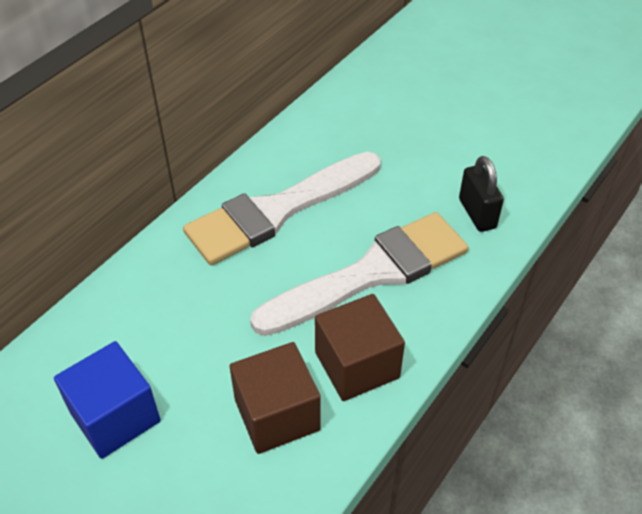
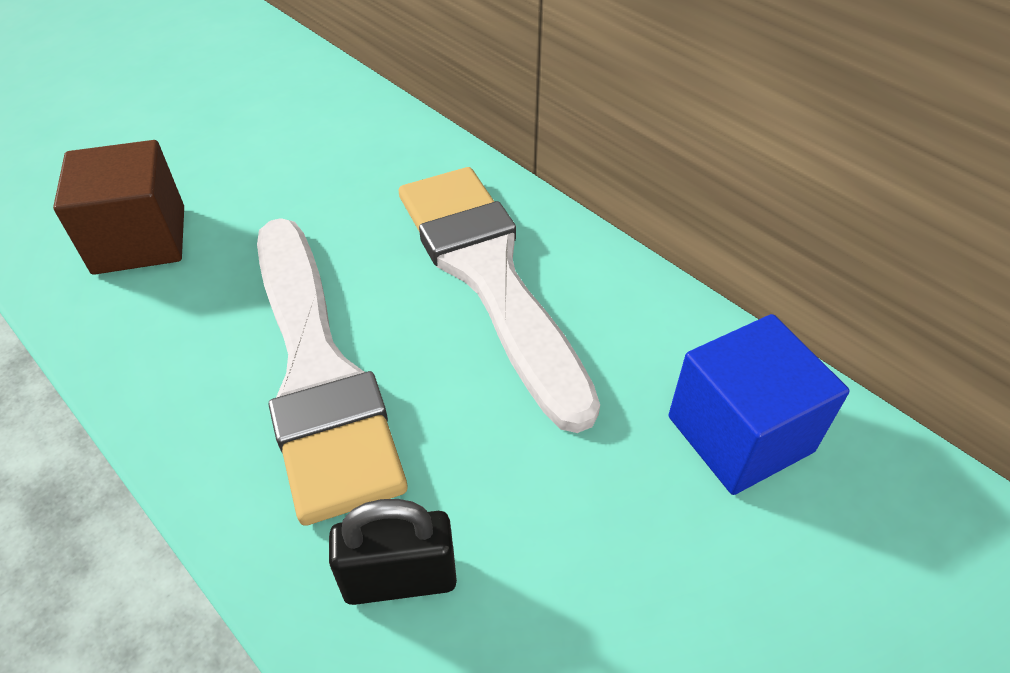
camera: 100 degrees right, 0 degrees up
blue cube [54,341,161,459] -> blue cube moved to [669,314,850,495]
brown cube [315,294,405,401] -> none

